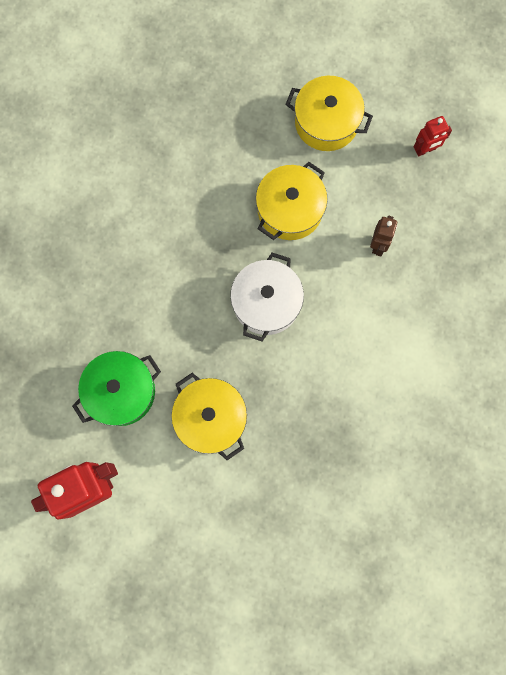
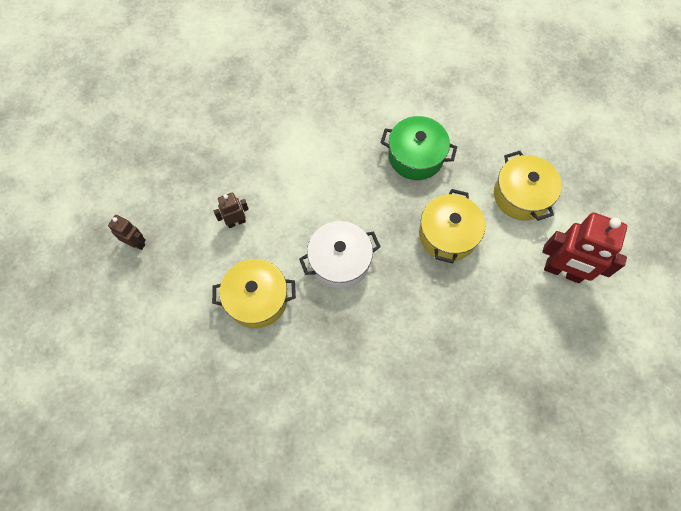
camera: 130 degrees left, 10 degrees down
green pot [72,351,161,426] -> green pot moved to [380,116,457,180]
yellow pot [285,76,373,151] -> yellow pot moved to [494,151,562,221]
red robot [414,116,452,156] -> brown robot [108,215,146,250]

